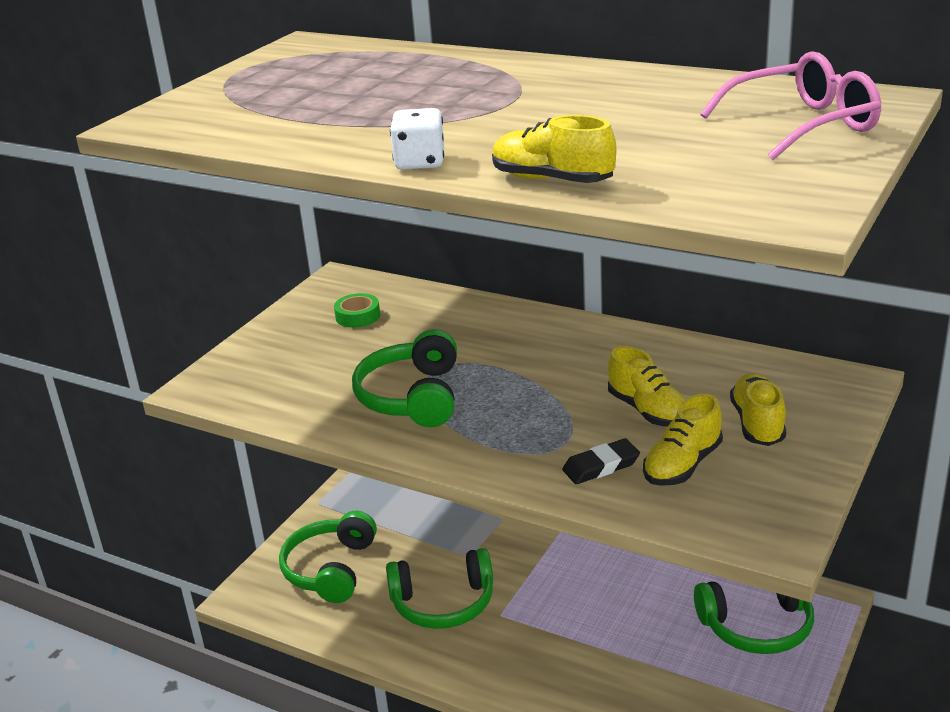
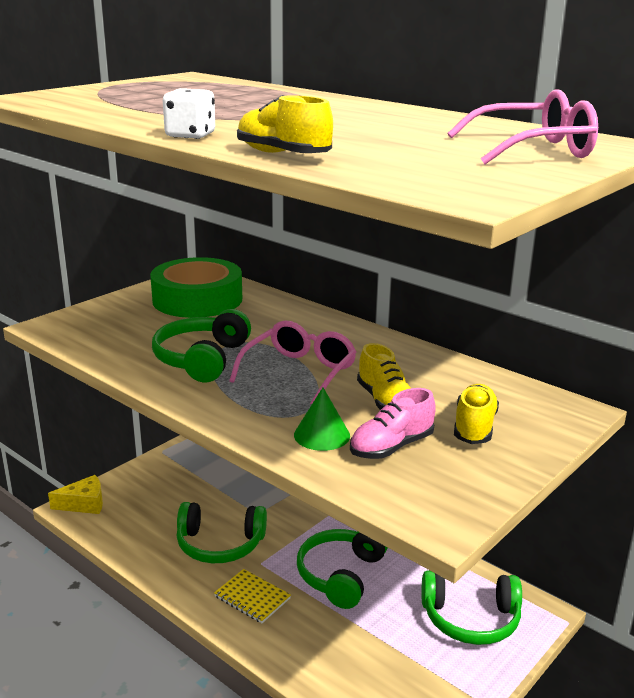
camera: 10 degrees right, 5 degrees down
green headphones [279,511,377,603] -> green headphones moved to [297,529,388,609]
green tape [334,293,380,328] -> green tape [150,257,242,318], size x2.48
black eraser [562,438,640,484] -> green cone [294,388,350,451]
yellow shoe [643,394,723,486] -> pink shoe [350,388,436,459]
none -> yellow cheese [48,475,103,514]
none -> yellow notebook [214,569,291,623]
none -> pink glasses [229,320,356,405]

